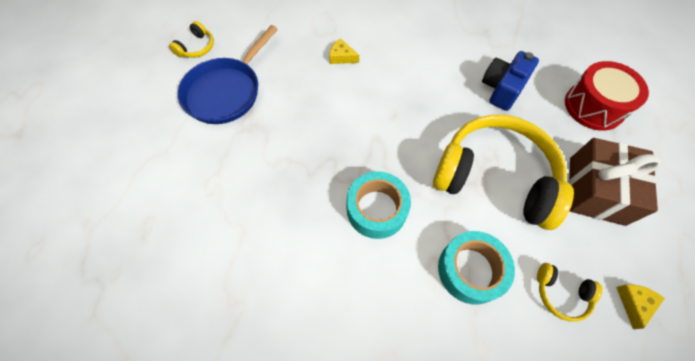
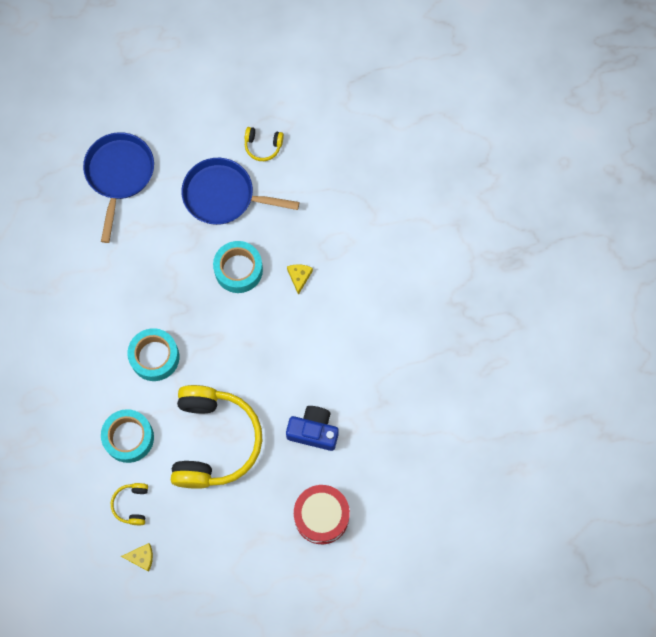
camera: 70 degrees right, 10 degrees up
brown gift [568,138,661,226] -> none
none -> blue pan [83,132,154,243]
none -> turquoise tape [213,241,263,293]

